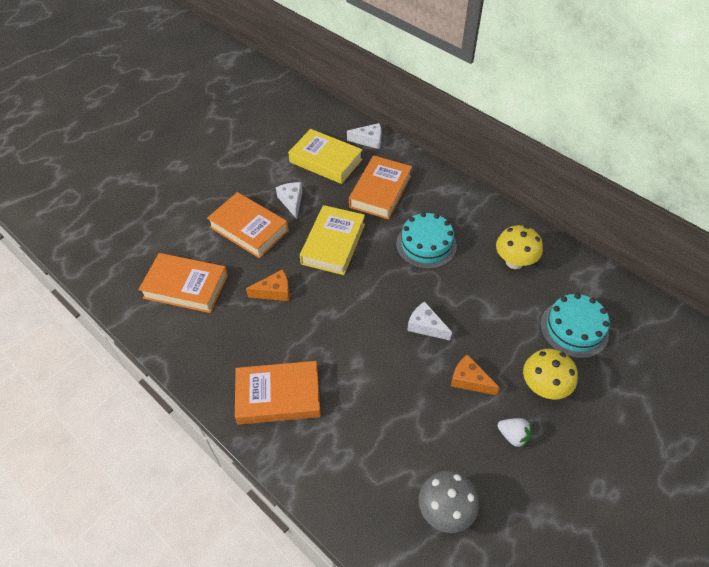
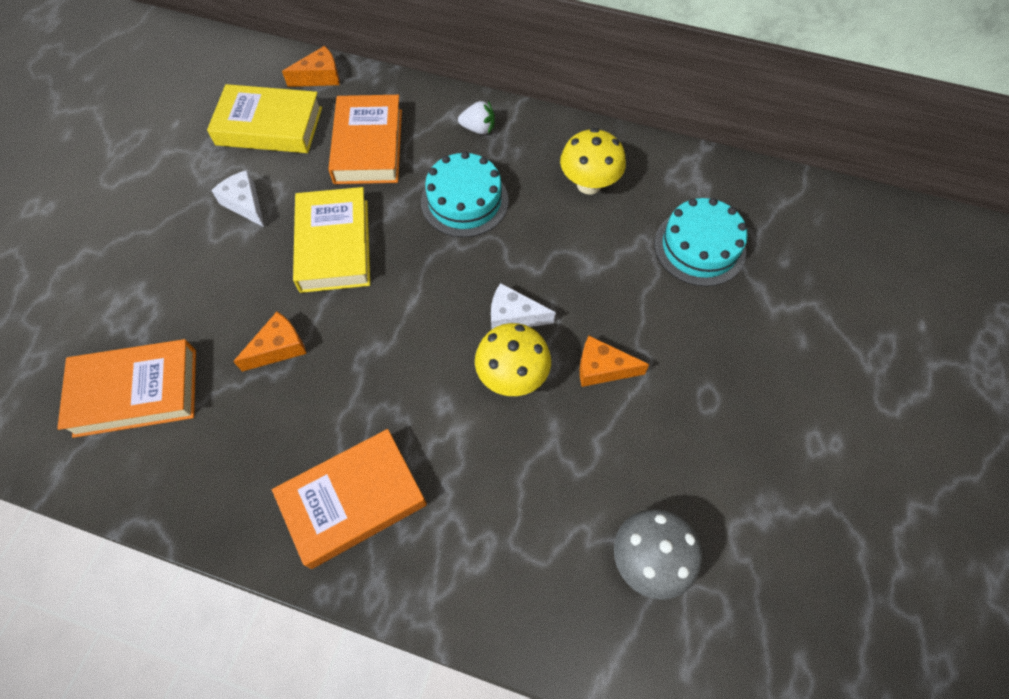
camera: 25 degrees left, 10 degrees up
orange book [207,192,289,258] -> none
white cheese [347,123,382,149] -> orange cheese [282,46,340,87]
white strawberry [498,418,531,449] -> white strawberry moved to [458,101,494,134]
yellow mushroom [523,349,578,399] -> yellow mushroom moved to [475,323,551,396]

